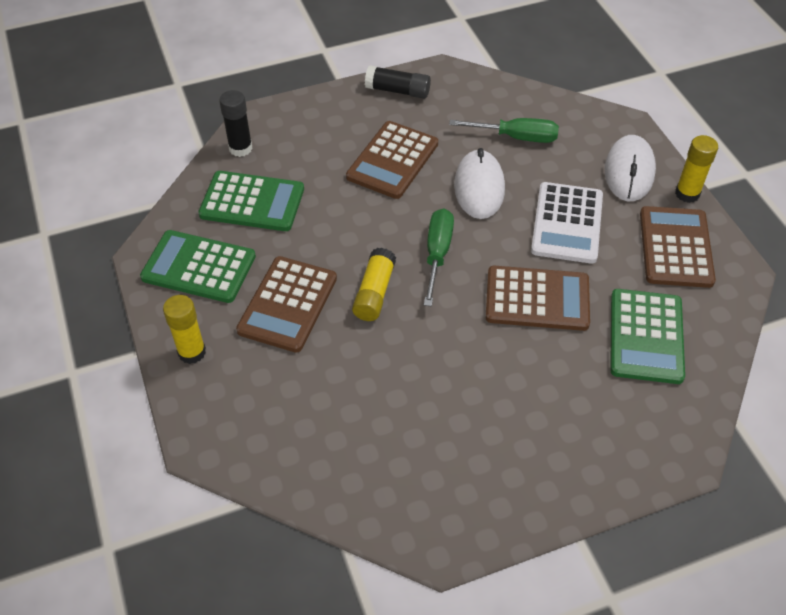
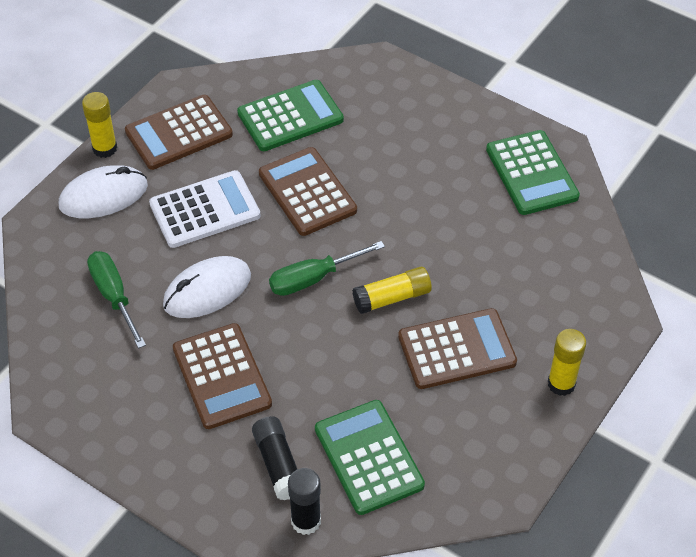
camera: 125 degrees left, 0 degrees up
green calculator [140,230,256,303] -> green calculator moved to [486,130,580,215]
brown calculator [346,121,438,199] -> brown calculator turned 75 degrees clockwise [173,323,272,429]
black glue stick [365,65,431,99] -> black glue stick moved to [252,416,297,500]

